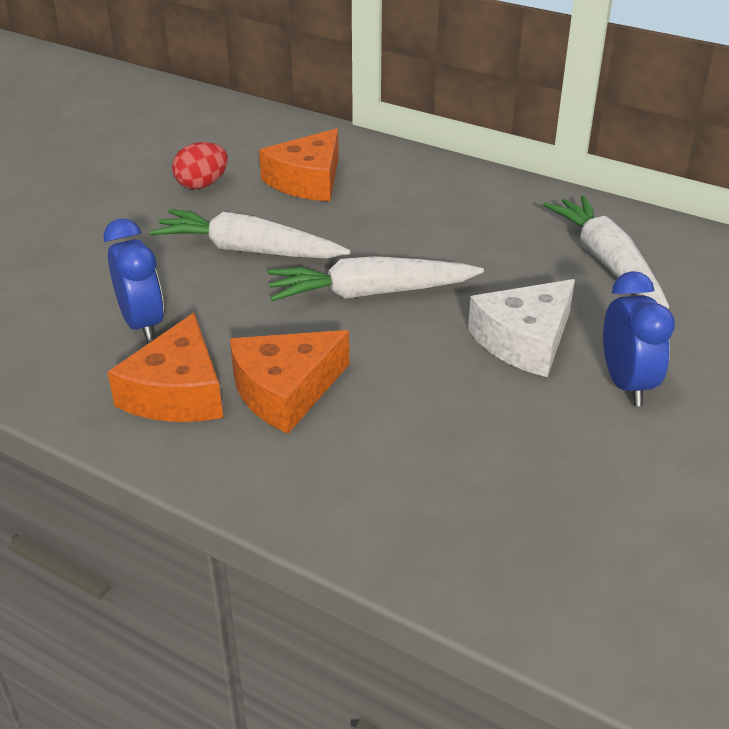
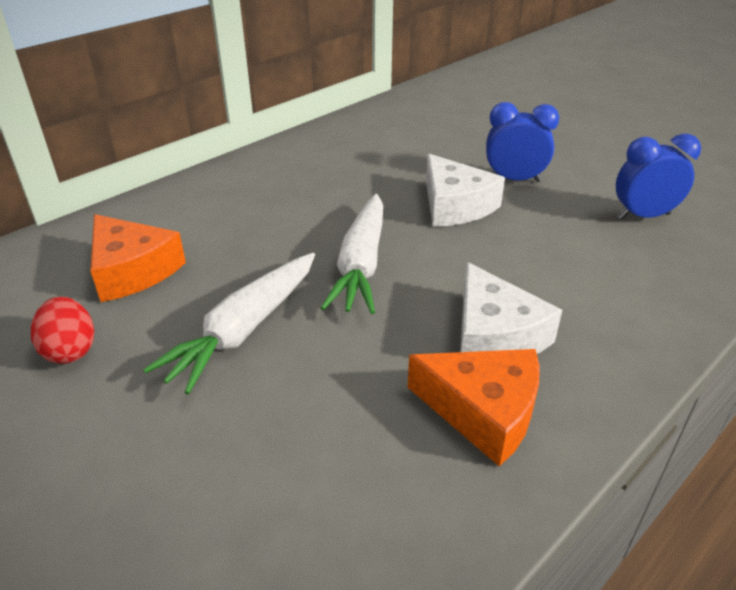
camera: 75 degrees left, 0 degrees up
blue clock [103,219,164,342] -> blue clock moved to [616,134,701,219]
orange cheese [230,330,349,433] -> white cheese [460,262,563,354]
white carrot [543,196,669,309] -> none

